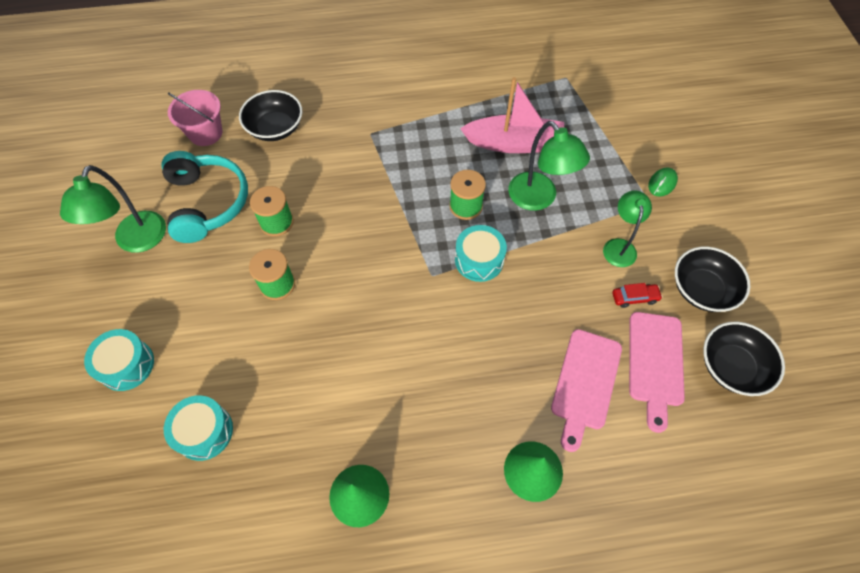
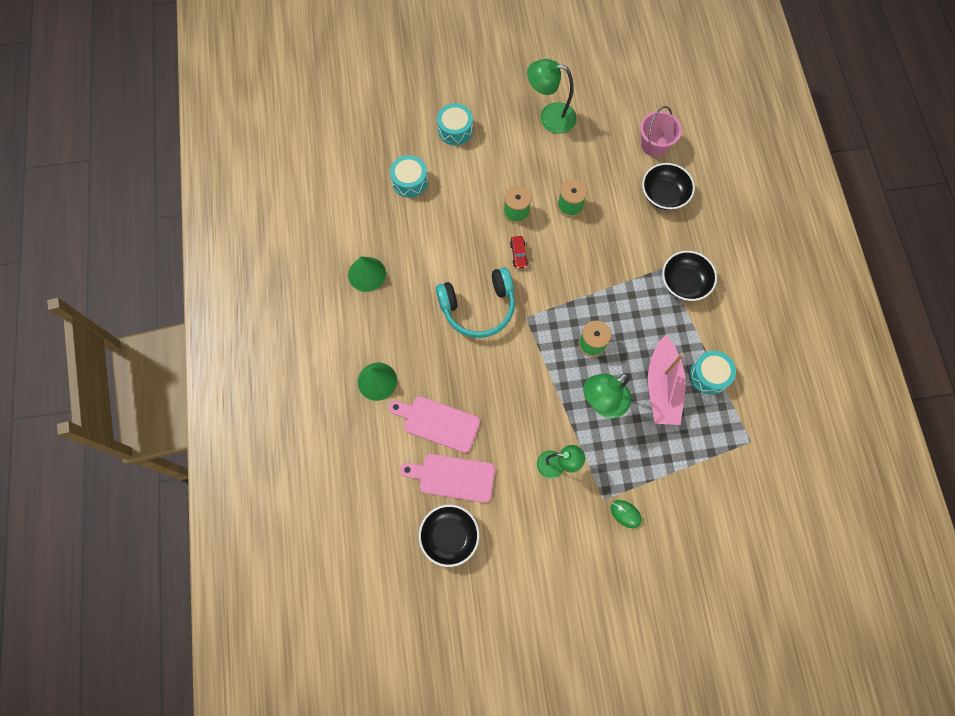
camera: 90 degrees right, 10 degrees up
turquoise headphones [161,151,248,243] -> turquoise headphones moved to [436,267,515,338]
turquoise drum [455,225,507,282] -> turquoise drum moved to [690,351,736,395]
red car [612,283,663,308] -> red car moved to [510,236,528,269]
black bowl [675,247,750,312] -> black bowl moved to [662,251,717,301]

